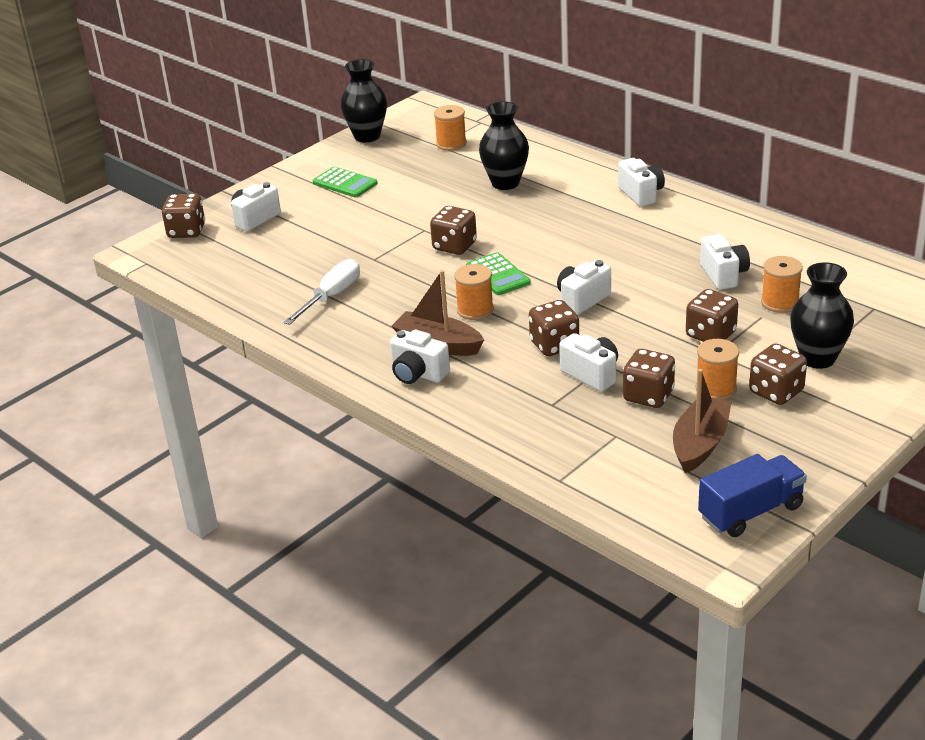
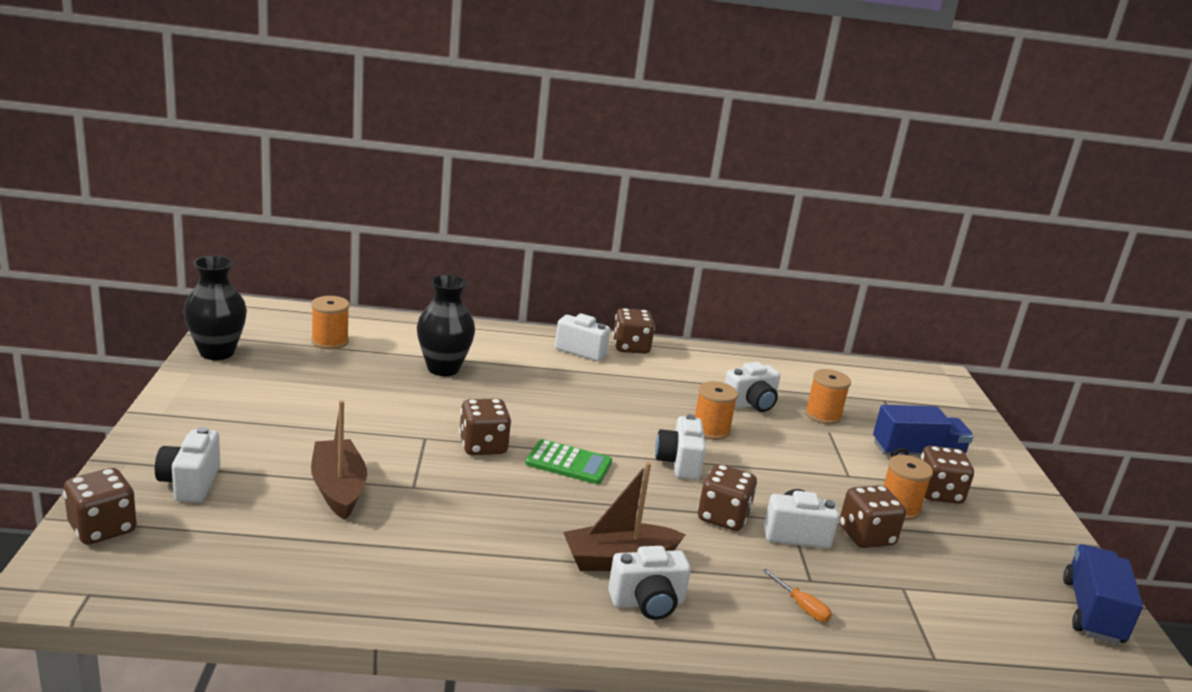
camera: 50 degrees left, 10 degrees down
white screwdriver [284,259,360,325] -> none
green calculator [313,167,378,197] -> none
orange spool [454,264,494,320] -> orange spool moved to [695,381,738,440]
brown boat [673,369,732,473] -> brown boat moved to [311,400,367,520]
brown dice [686,289,738,342] -> brown dice moved to [613,308,655,354]
white camera [700,234,750,290] -> white camera turned 120 degrees clockwise [725,362,780,412]
black vase [790,262,854,369] -> blue truck [873,405,974,457]
none -> orange screwdriver [762,569,832,622]

